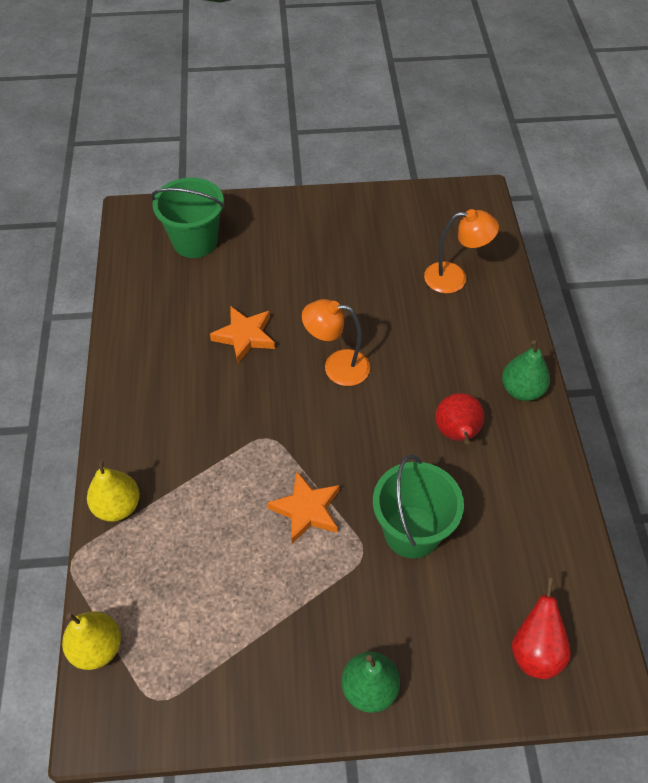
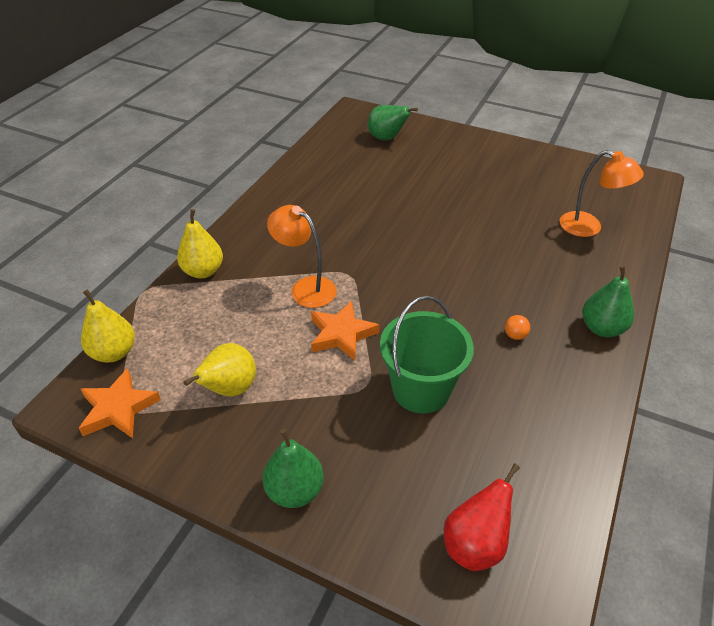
camera: 30 degrees right, 10 degrees down
green bucket [151,177,225,258] -> green pear [368,105,418,140]
orange star [210,306,275,363] -> orange star moved to [78,368,161,438]
orange lamp [302,299,370,386] -> orange lamp moved to [267,205,336,308]
red pear [435,393,485,444] -> orange ball [505,315,530,340]
none -> yellow pear [183,343,256,396]

